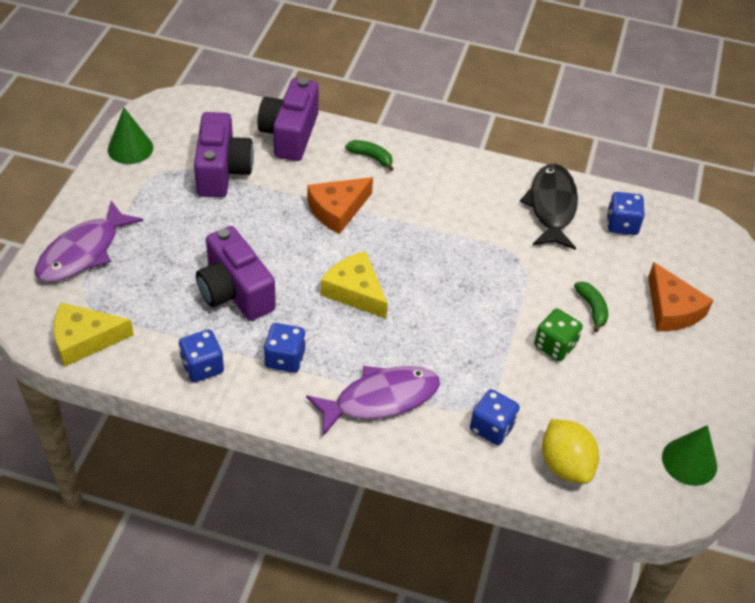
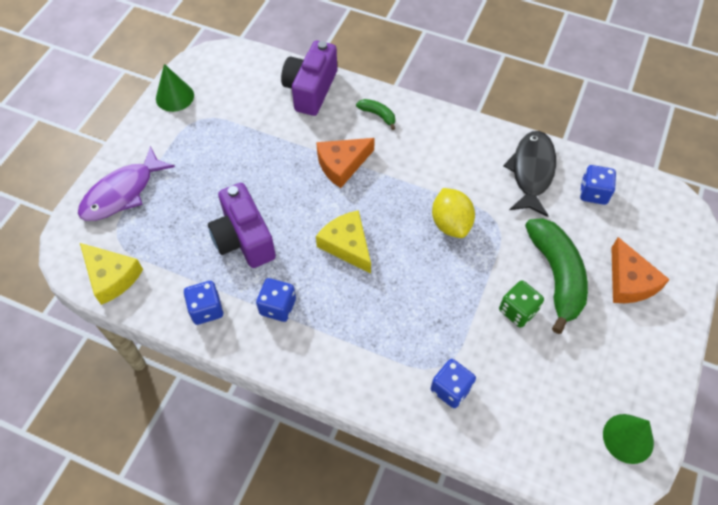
camera: 10 degrees right, 10 degrees up
yellow cheese [54,303,134,367] -> yellow cheese turned 135 degrees counterclockwise [80,243,143,305]
purple camera [194,112,254,197] -> none
purple fish [306,366,440,436] -> none
yellow lemon [542,419,599,484] -> yellow lemon moved to [432,188,475,238]
green banana [574,282,608,332] -> green banana [525,218,588,334], size x2.23

